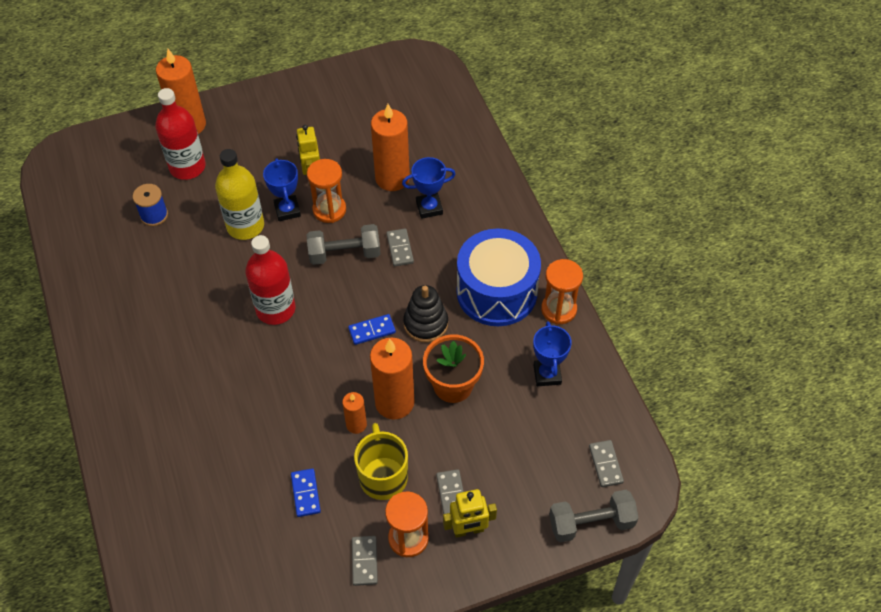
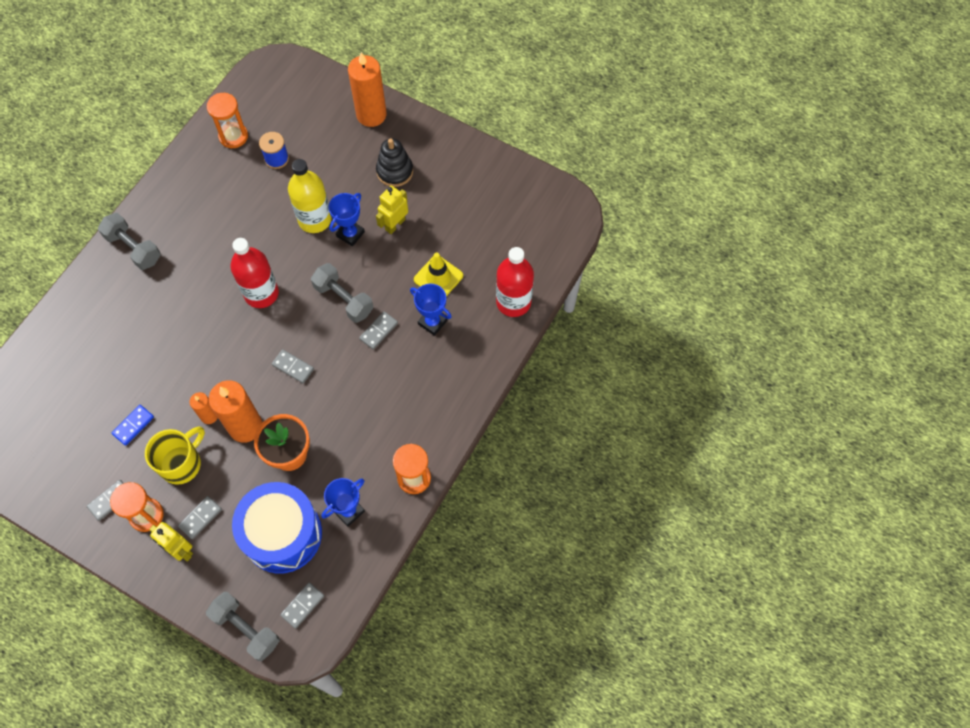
camera: 50 degrees right, 10 degrees up
red bottle [155,88,206,180] -> red bottle moved to [496,247,534,317]
orange hourglass [307,159,346,223] -> orange hourglass moved to [207,93,248,148]
blue domino [348,314,396,345] -> grey domino [272,349,314,383]
orange candle [371,104,410,191] -> yellow traffic cone [414,252,463,296]
black stacking toy [403,285,448,342] -> black stacking toy moved to [376,138,413,187]
blue drum [457,228,541,326] -> blue drum moved to [232,482,322,574]
none -> grey dumbbell [98,213,161,270]

